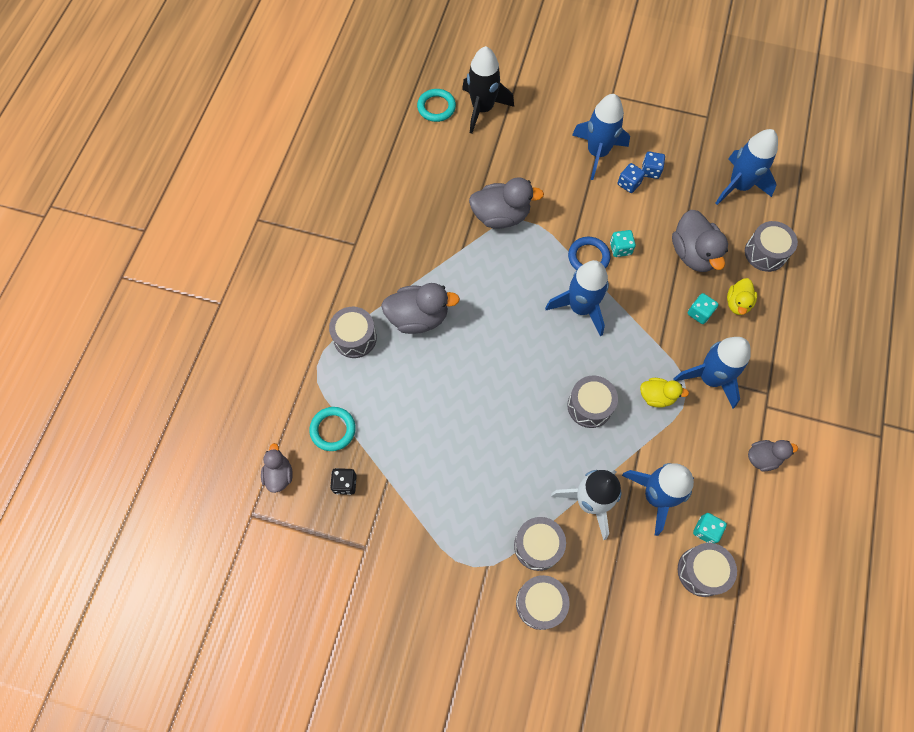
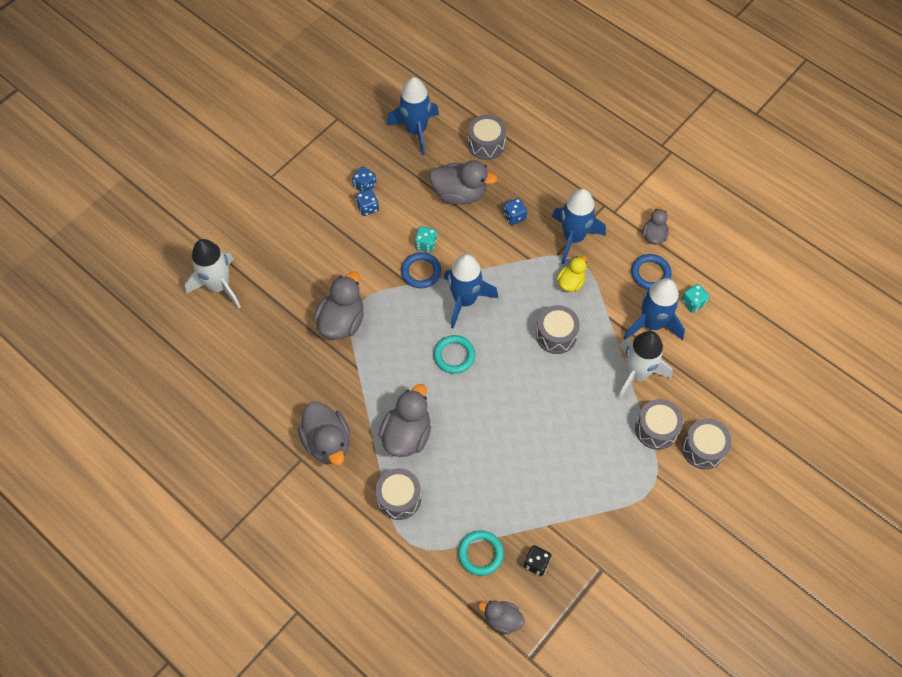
camera: 65 degrees left, 5 degrees down
turquoise ring [417,89,456,122] -> turquoise ring moved to [434,335,475,374]
black rocket [462,46,514,134] -> white rocket [185,239,241,309]
blue rocket [572,94,630,180] -> none
grey drum [678,543,737,597] -> none
turquoise dice [688,293,719,324] -> blue dice [503,198,527,225]
yellow duck [727,278,757,315] -> none
none -> grey duck [298,402,350,465]
none -> blue ring [631,254,672,289]

